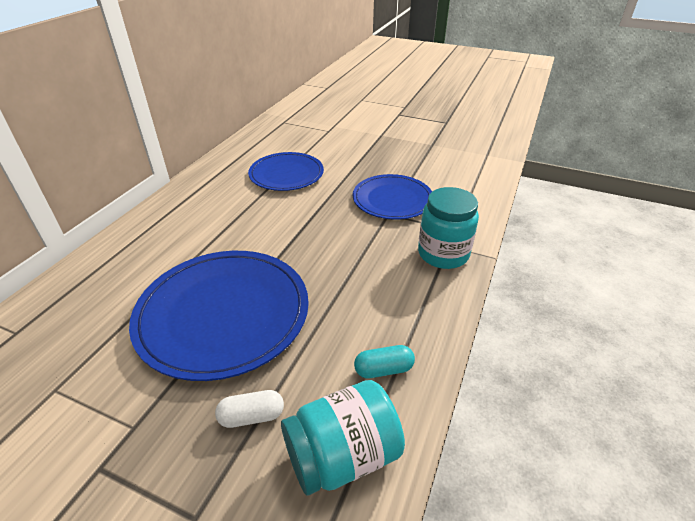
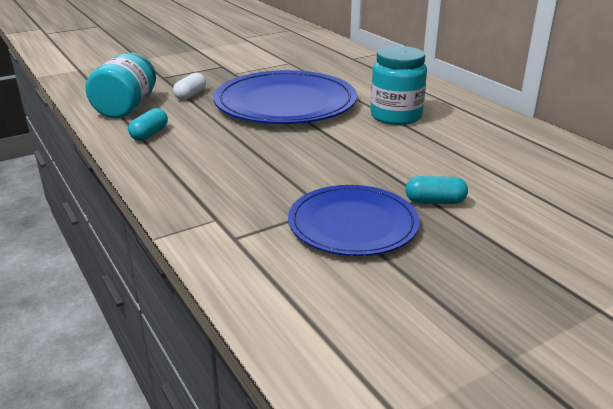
camera: 125 degrees right, 10 degrees down
blue plate [248,152,324,191] -> none
turquoise jar [418,187,479,269] -> turquoise jar moved to [370,46,427,125]
none -> turquoise capsule [406,176,468,204]

